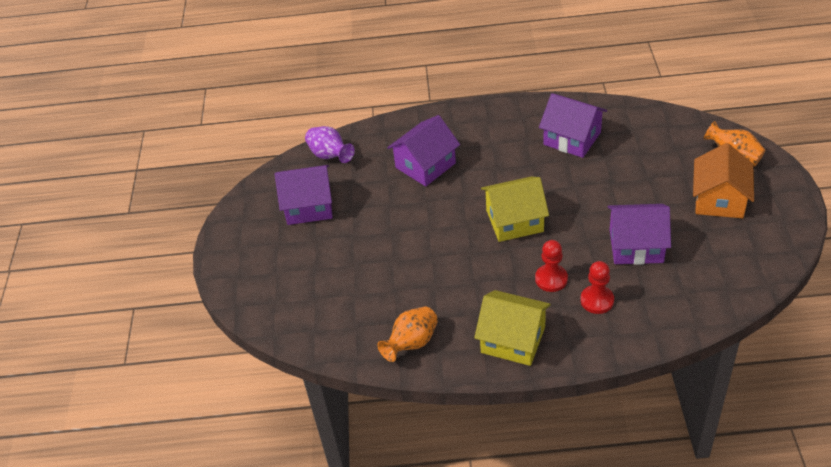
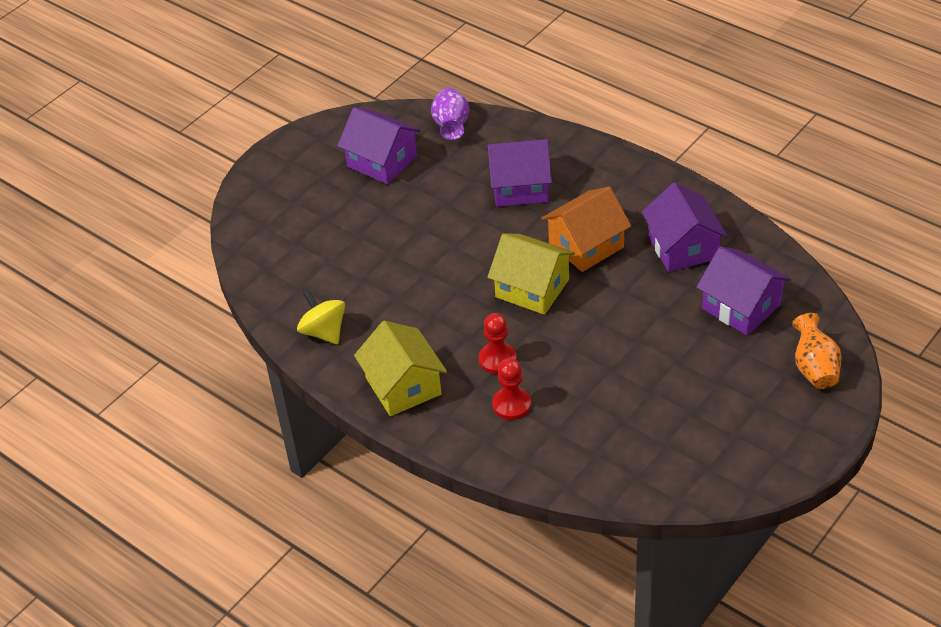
camera: 40 degrees right, 0 degrees up
orange vase [377,306,438,362] -> yellow spinning top [297,290,345,344]
purple house [607,204,671,265] -> purple house moved to [696,246,791,336]
orange house [693,143,754,218] -> orange house moved to [541,187,631,272]

